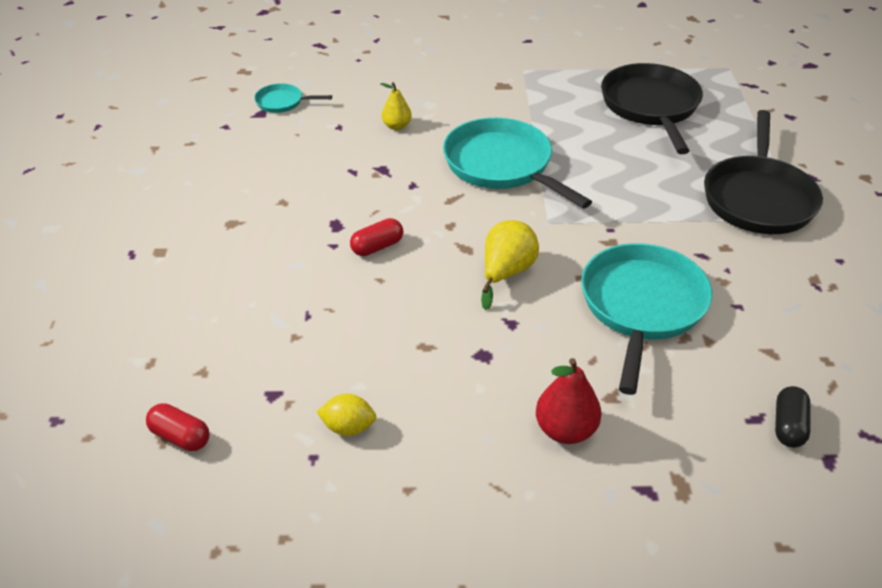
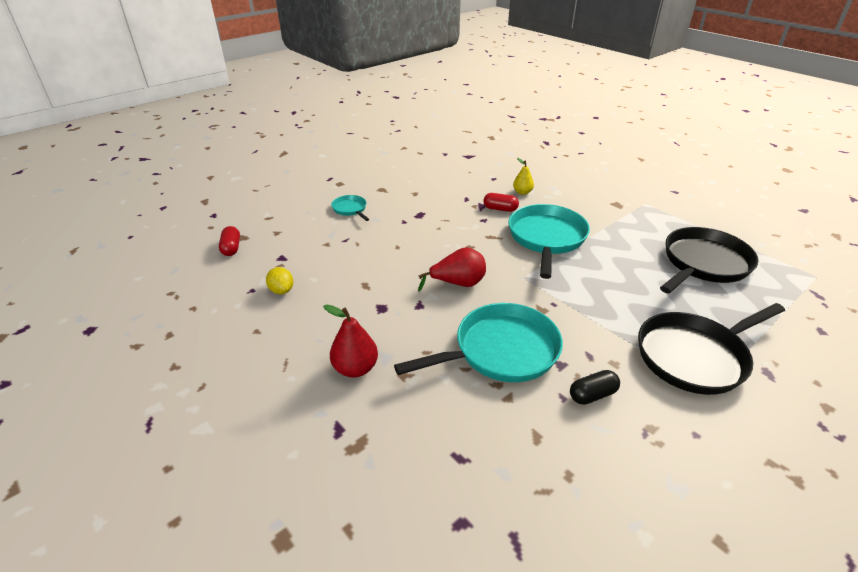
camera: 50 degrees right, 5 degrees down
turquoise pan [254,83,332,113] -> turquoise pan moved to [331,195,369,221]
red capsule [350,218,403,256] -> red capsule moved to [483,193,519,212]
yellow pear [481,220,539,310] -> red pear [418,247,486,291]
black capsule [775,386,811,448] -> black capsule moved to [570,370,620,405]

